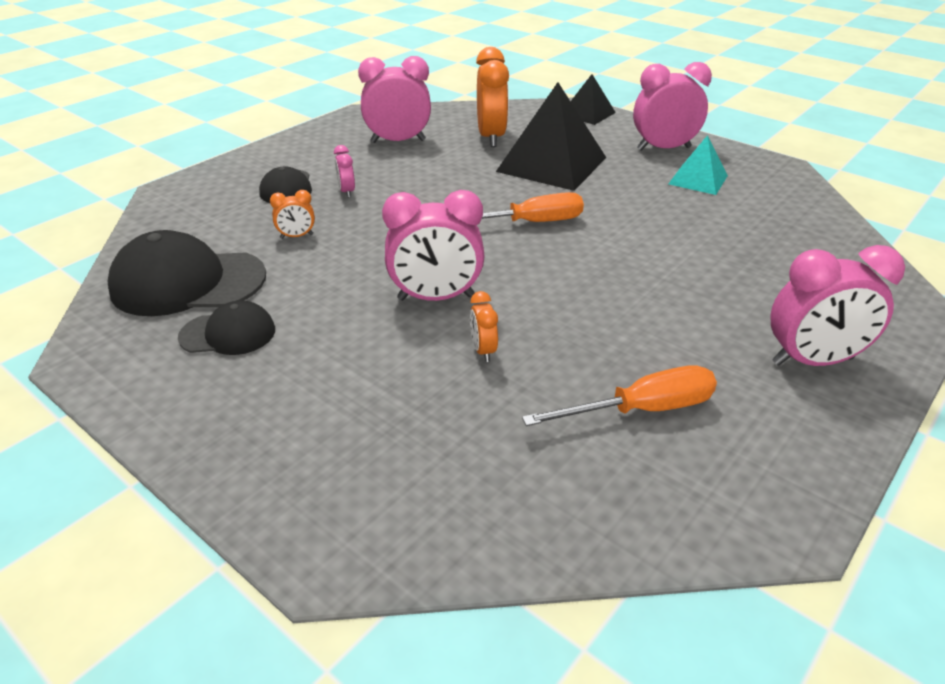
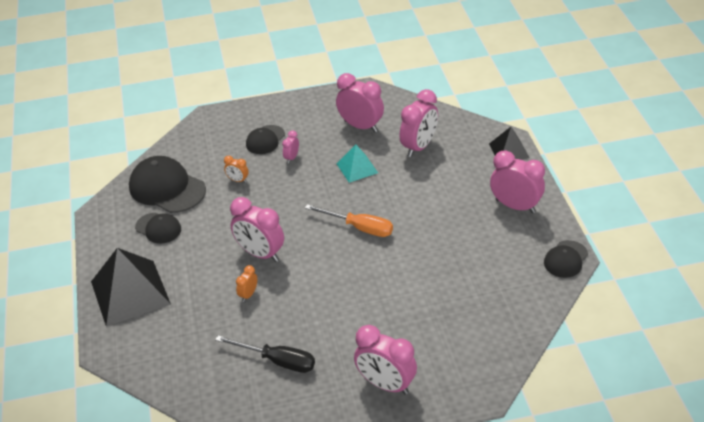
camera: 40 degrees right, 5 degrees up
orange clock [476,47,509,147] -> pink clock [400,89,438,157]
black pyramid [496,82,606,191] -> black pyramid moved to [91,248,171,327]
orange screwdriver [522,365,717,426] -> black screwdriver [215,335,315,373]
turquoise pyramid [668,135,728,195] -> turquoise pyramid moved to [336,144,378,183]
none -> black cap [544,240,588,278]

